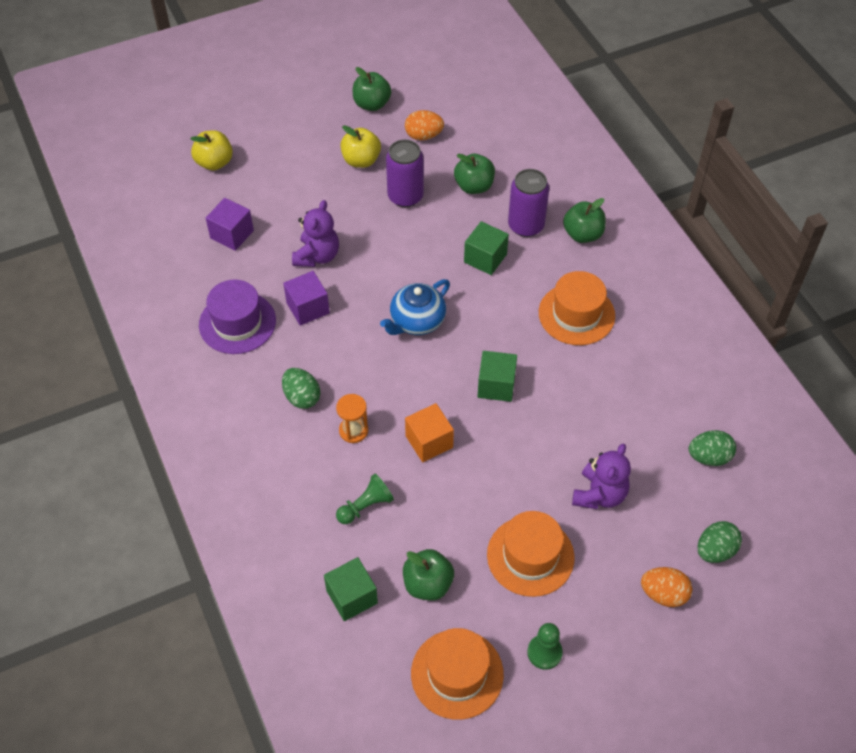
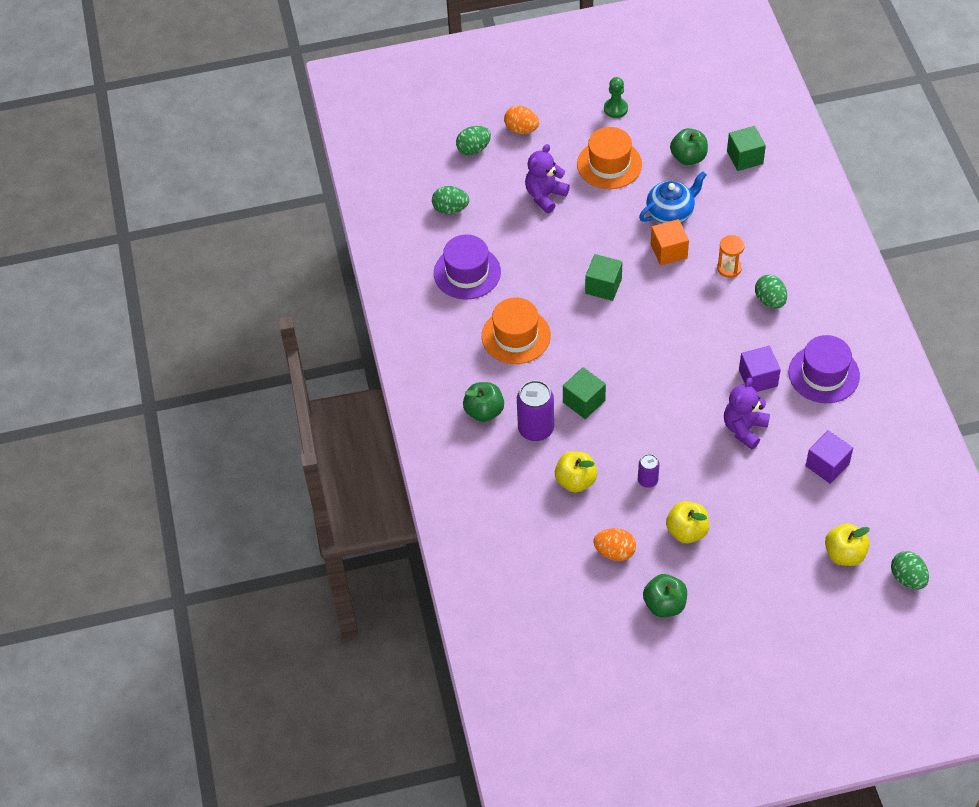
camera: 165 degrees left, 0 degrees up
green pawn [336,474,394,524] -> none
blue teapot [380,279,450,335] -> blue teapot moved to [639,171,707,223]
purple can [386,139,424,207] -> purple can [638,454,660,488], size x0.55
orange hat [411,628,504,720] -> none
green apple [454,154,495,194] -> yellow apple [555,451,597,493]
none -> purple hat [434,235,501,300]
none -> green egg [891,551,929,589]

